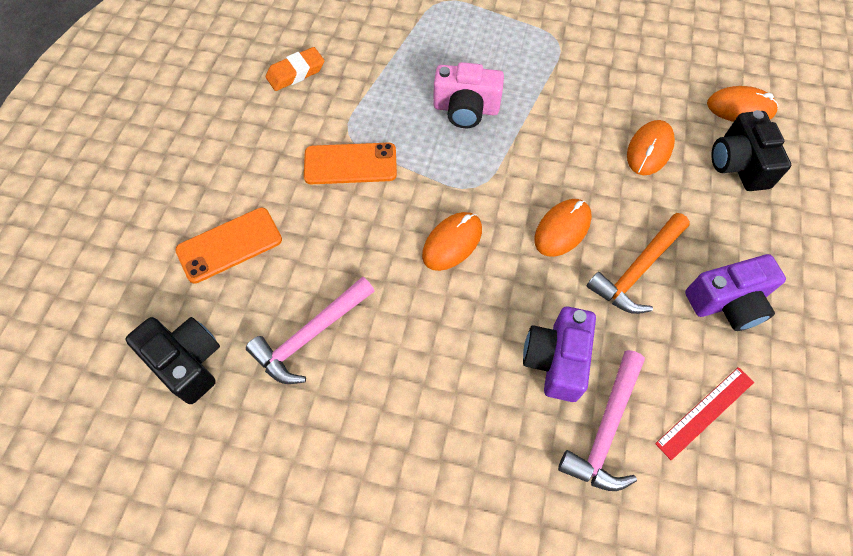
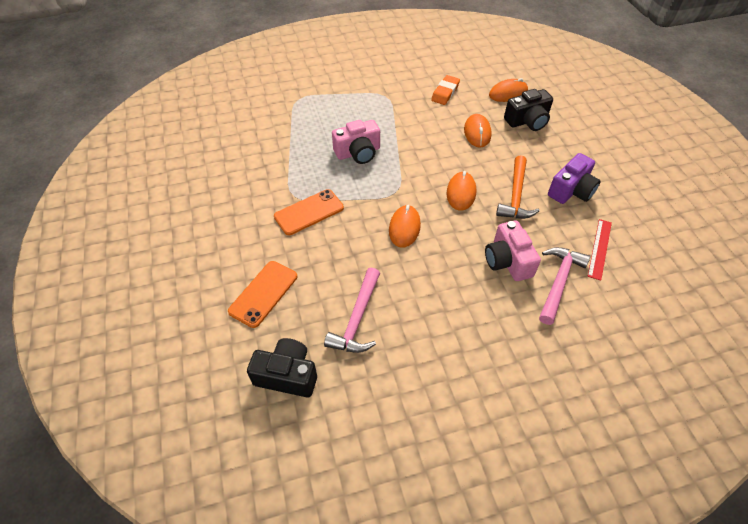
camera: 30 degrees left, 10 degrees down
orange eraser [266,47,324,91] -> orange eraser moved to [431,75,460,105]
purple camera [523,307,596,402] -> pink camera [485,220,541,281]
pink hammer [558,350,645,491] -> pink hammer turned 150 degrees counterclockwise [539,247,590,325]
black camera [711,110,791,191] -> black camera turned 75 degrees counterclockwise [504,89,553,131]

